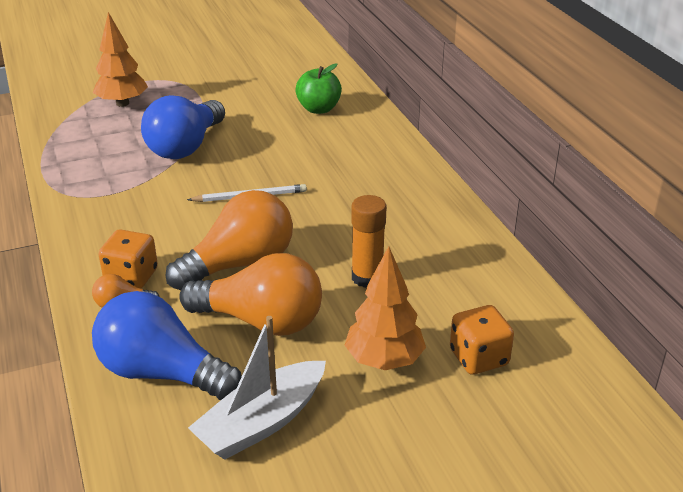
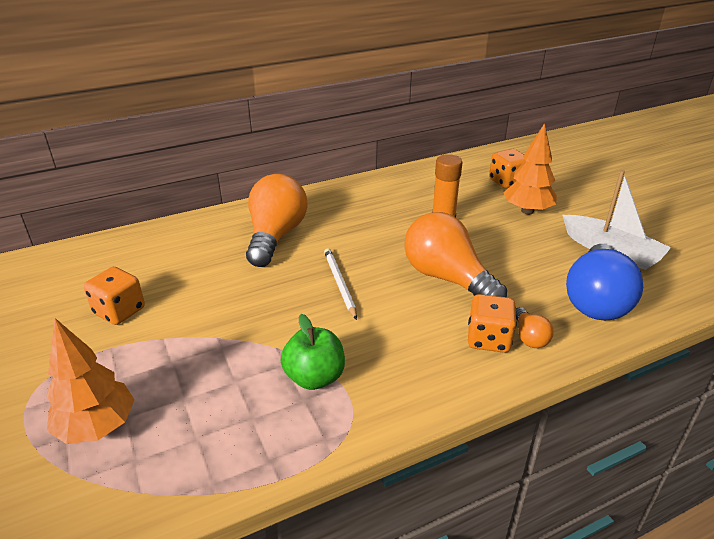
camera: 95 degrees left, 0 degrees up
blue light bulb [141,95,225,159] -> none
orange light bulb [179,253,322,336] -> orange light bulb moved to [246,174,308,267]
green apple [295,63,342,114] -> green apple moved to [281,314,345,390]
none -> orange dice [84,267,145,325]

